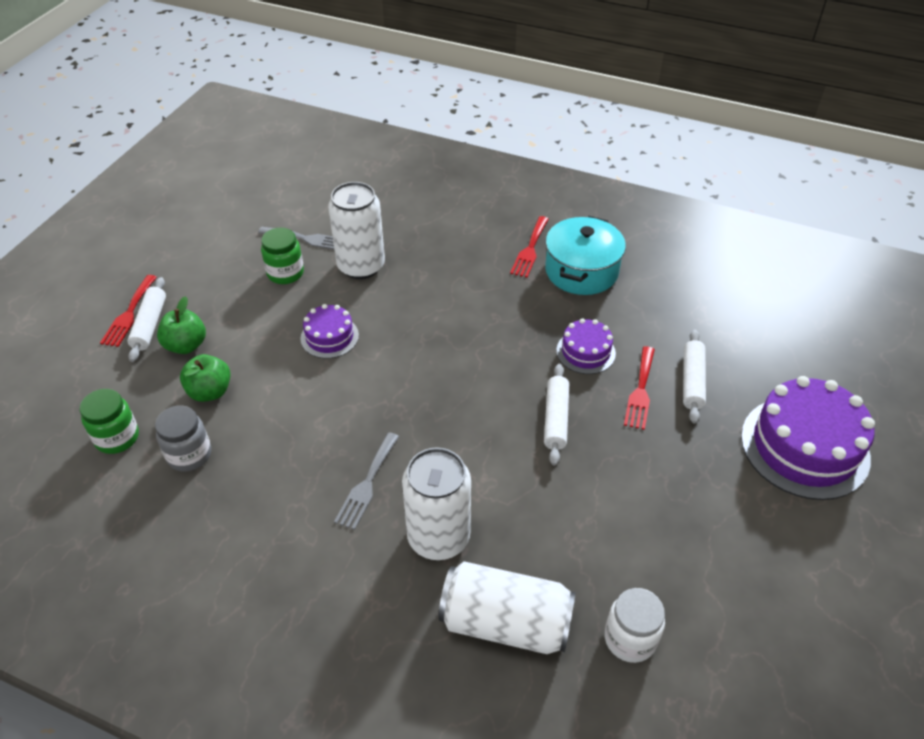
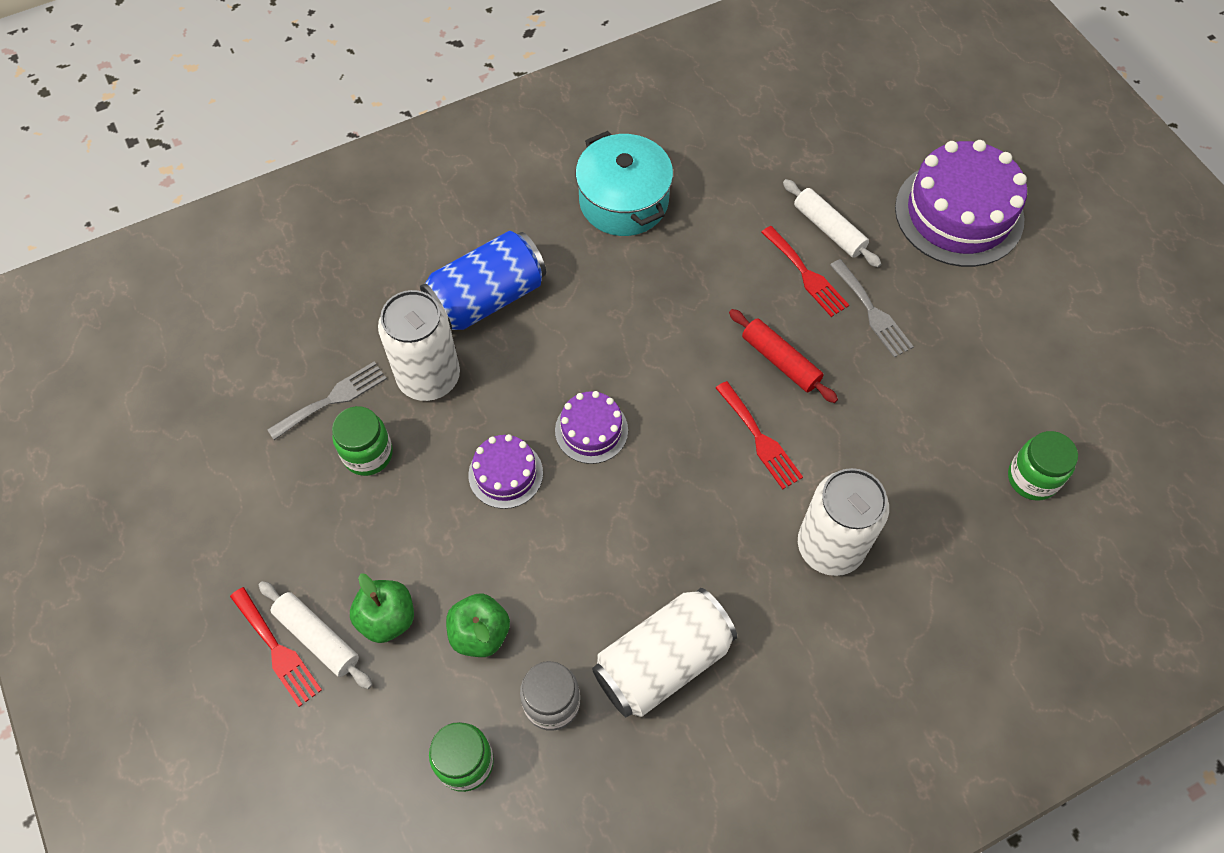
camera: 50 degrees left, 15 degrees up
grey fork [334,432,399,530] -> grey fork moved to [830,259,914,358]
white can [438,561,576,654] -> white can moved to [592,588,737,717]
red fork [510,216,549,278] -> red fork moved to [716,381,803,489]
white rolling pin [544,364,569,466] -> red rolling pin [729,309,838,403]
purple cake [556,318,616,374] -> purple cake moved to [555,391,628,464]
white jar [604,588,665,663] -> green jar [1008,431,1078,501]
none -> blue can [420,231,546,330]

